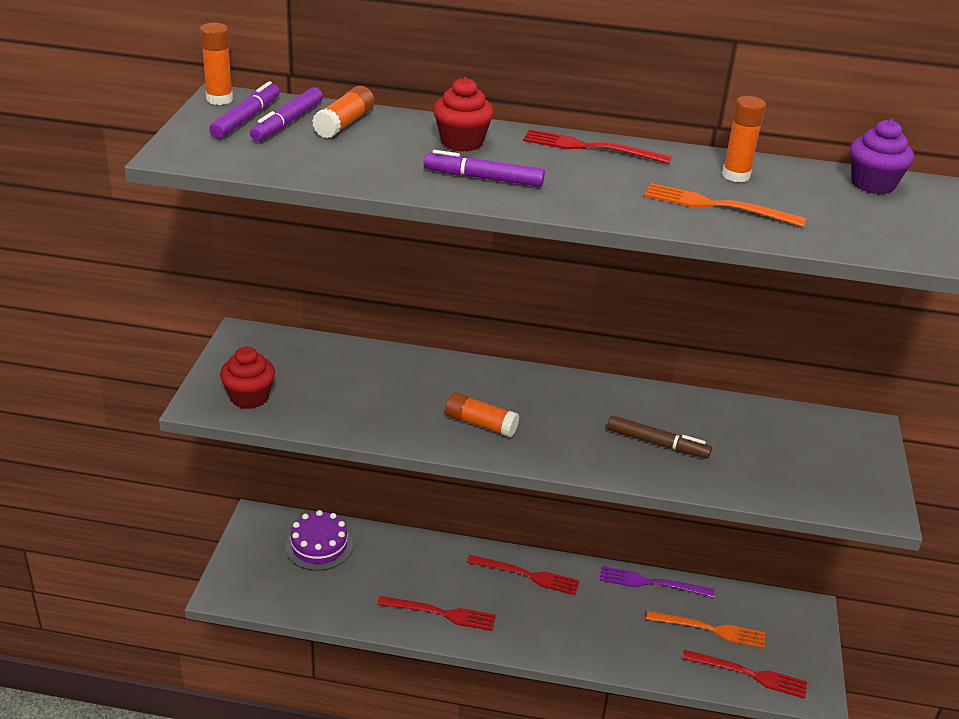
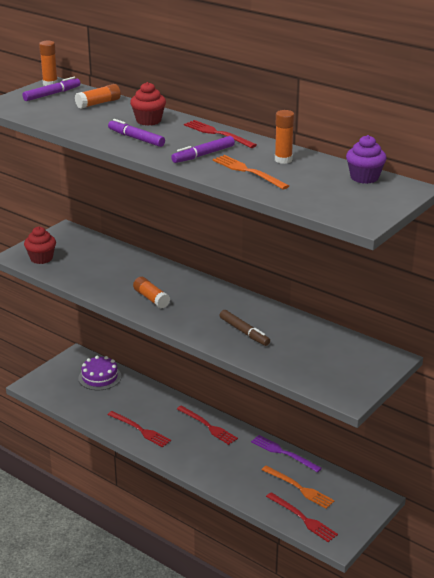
camera: 30 degrees right, 5 degrees down
purple marker [250,87,323,141] -> purple marker moved to [171,136,235,163]

